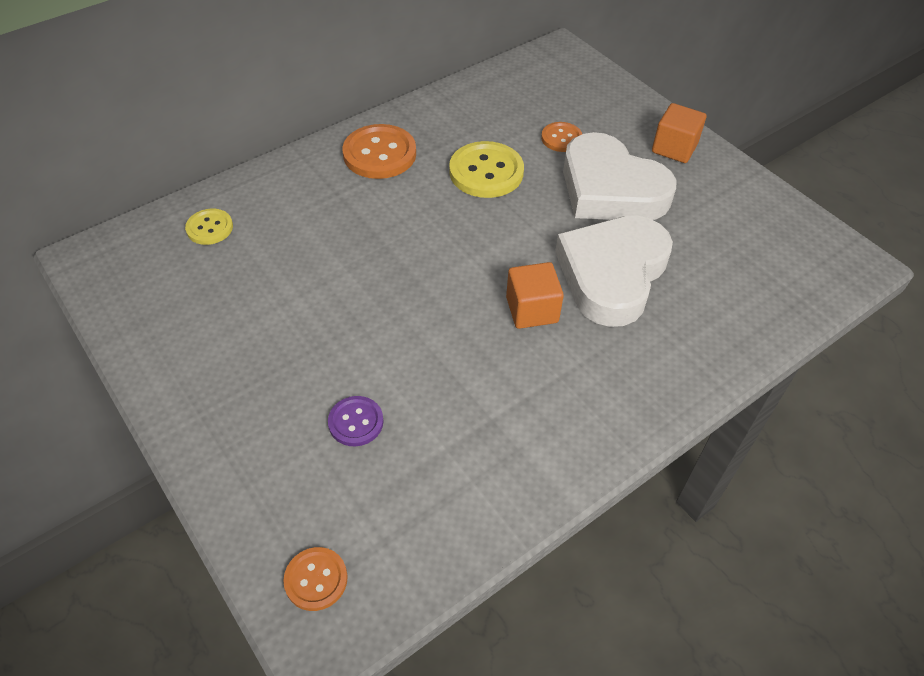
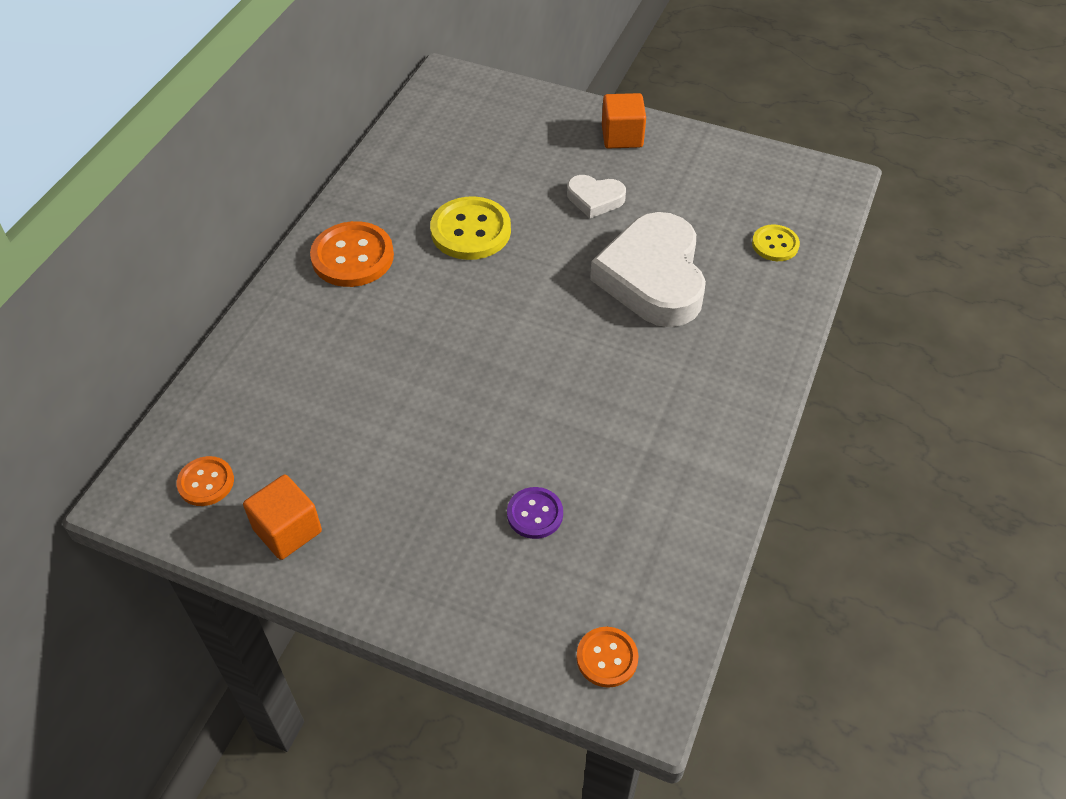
camera: 30 degrees left, 0 degrees up
yellow button [185,208,233,245] -> yellow button moved to [752,224,800,261]
orange cube [506,262,564,329] -> orange cube moved to [243,474,322,560]
orange button [541,122,582,152] -> orange button moved to [176,456,234,506]
white heart [563,132,677,220] -> white heart [567,175,626,218], size x0.48

